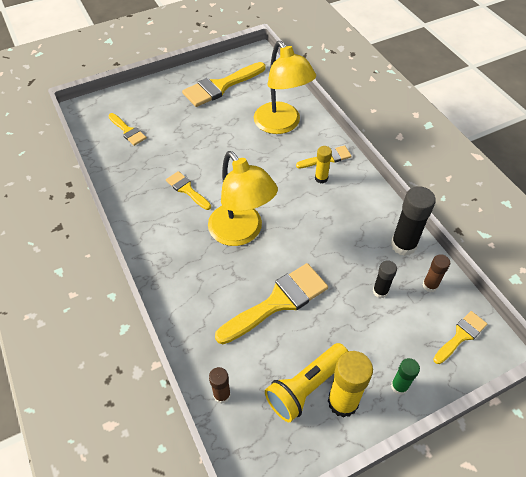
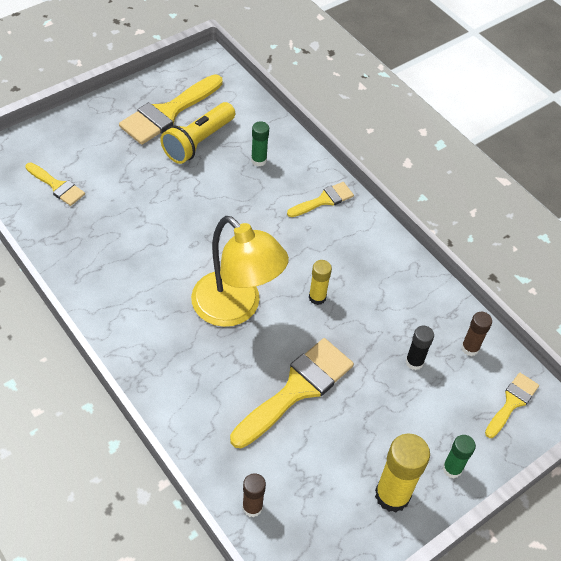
camera: 15 degrees left, 0 degrees up
yellow brush [166,171,211,210] -> none
yellow lamp [254,41,316,134] -> green glue stick [251,121,269,166]
yellow flashlight [265,343,348,422] -> yellow flashlight moved to [160,102,235,164]
yellow glue stick [315,146,332,183] -> yellow glue stick moved to [309,260,332,305]
black glue stick [391,186,436,256] -> none

